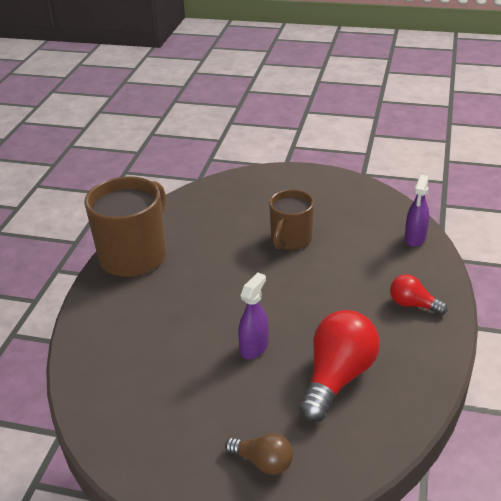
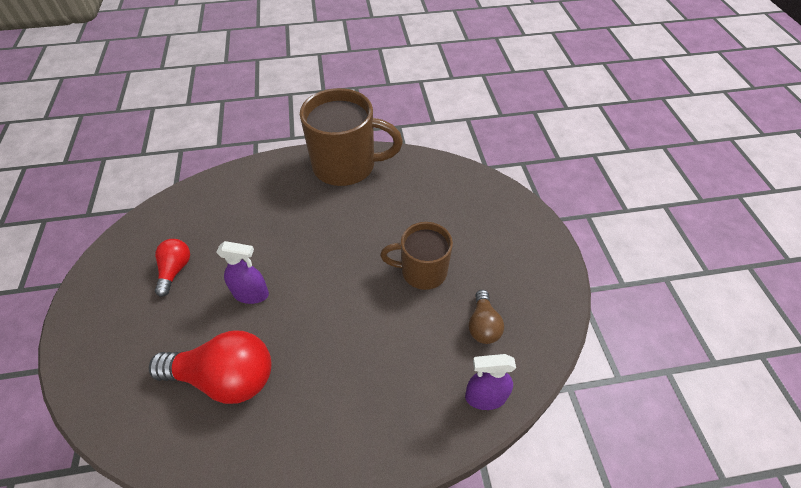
camera: 65 degrees right, 15 degrees up
brown light bulb [225,433,293,475] -> brown light bulb moved to [469,290,504,344]
red light bulb [390,274,448,315] -> red light bulb moved to [155,239,190,297]

